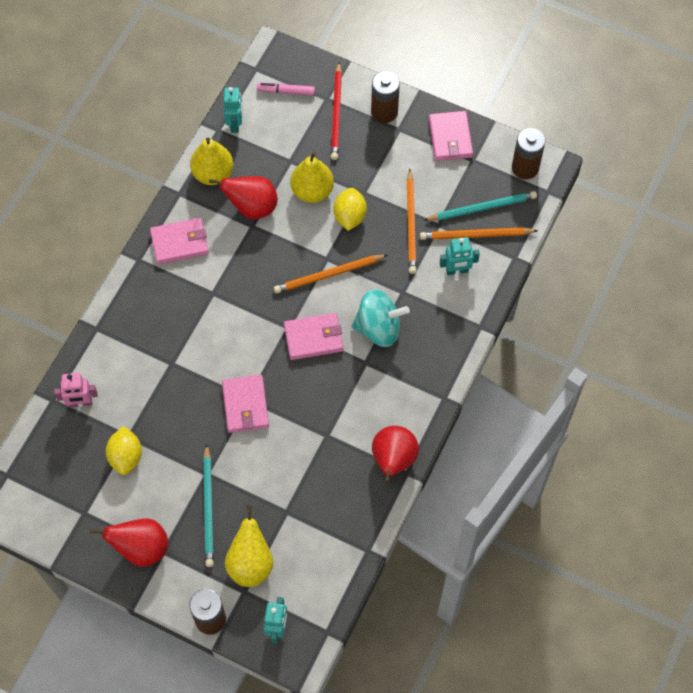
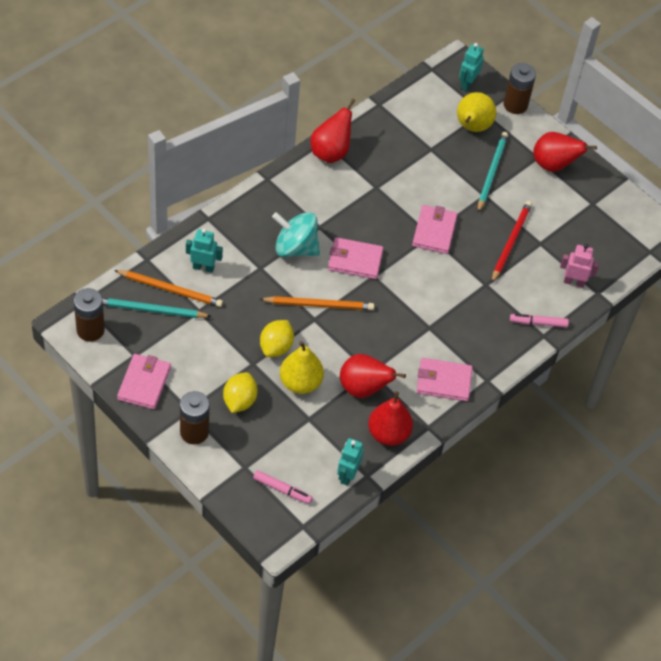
camera: 165 degrees left, 10 degrees down
yellow lemon [106,426,142,475] -> yellow lemon moved to [223,372,258,413]
yellow pear [190,137,234,185] -> red pear [368,391,413,446]
red pencil [331,62,342,160] -> red pencil moved to [492,201,532,283]
orange pencil [407,169,417,274] -> none
none -> pink marker [510,314,569,328]

